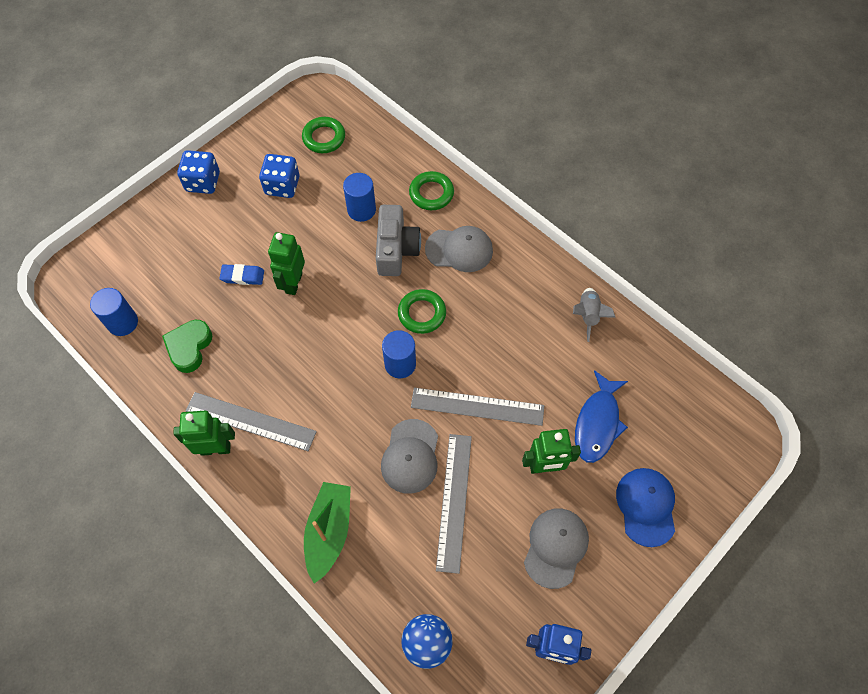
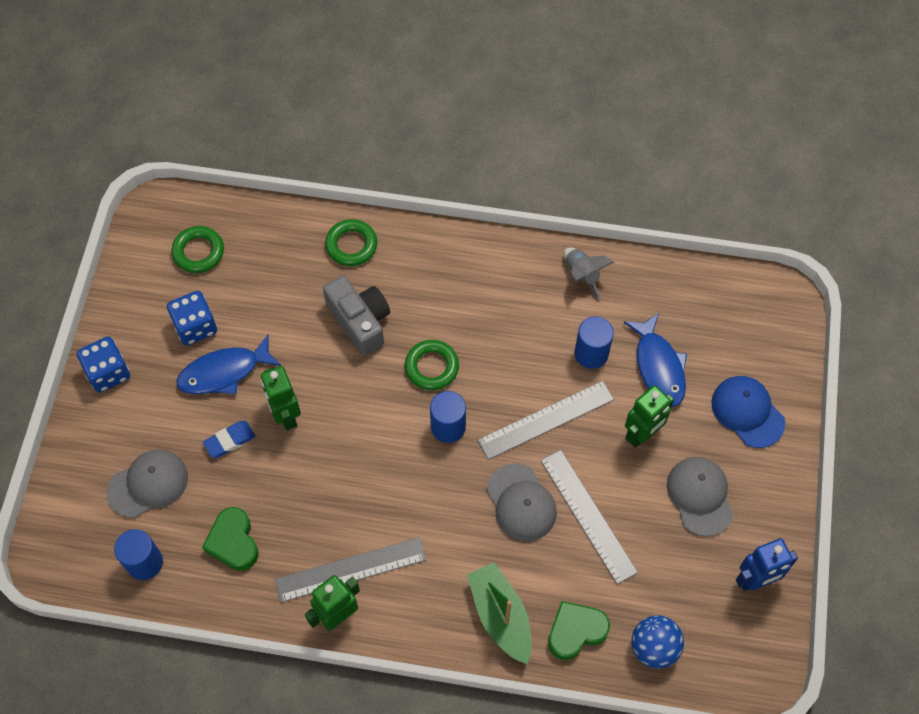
camera: 35 degrees left, 0 degrees up
blue cylinder [343,173,376,222] -> blue cylinder moved to [575,317,614,369]
grey cap [425,226,493,272] -> grey cap moved to [107,449,188,518]
none -> blue fish [177,335,281,395]
none -> green heart [548,601,610,660]

